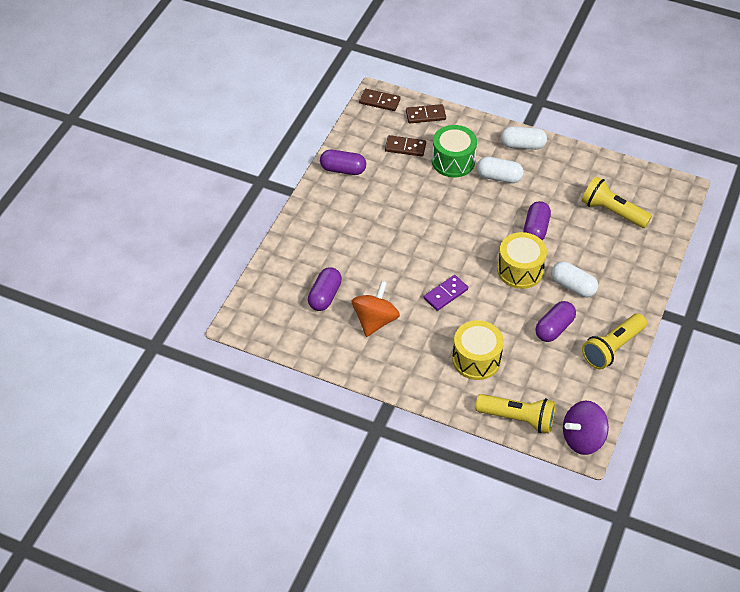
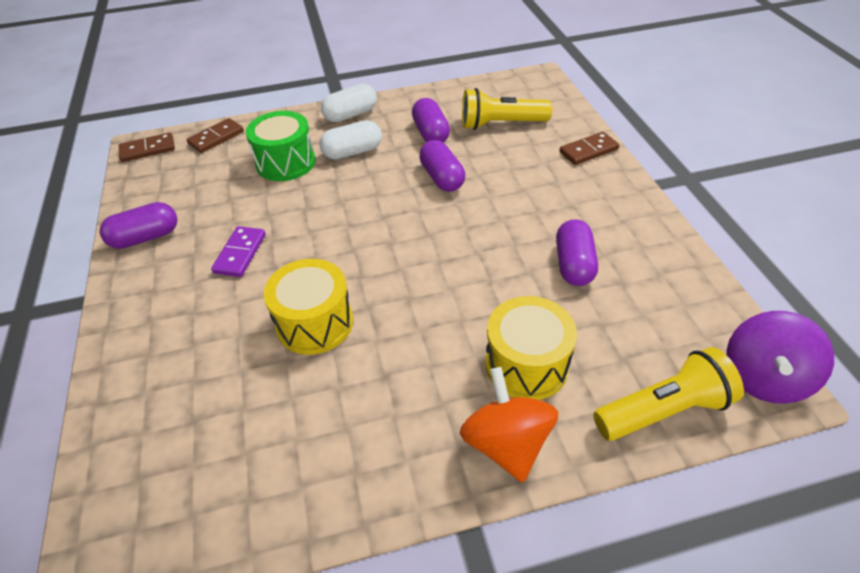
camera: 35 degrees left, 5 degrees down
purple capsule [308,267,342,311] -> purple capsule moved to [412,98,450,142]
orange spinning top [352,281,400,337] -> orange spinning top moved to [460,367,558,482]
brown domino [385,135,426,157] -> brown domino moved to [559,132,619,165]
purple domino [424,275,468,311] -> purple domino moved to [211,226,266,277]
yellow drum [497,232,547,289] -> yellow drum moved to [264,259,353,355]
white capsule [551,261,598,297] -> none
yellow flashlight [582,313,647,369] -> none

